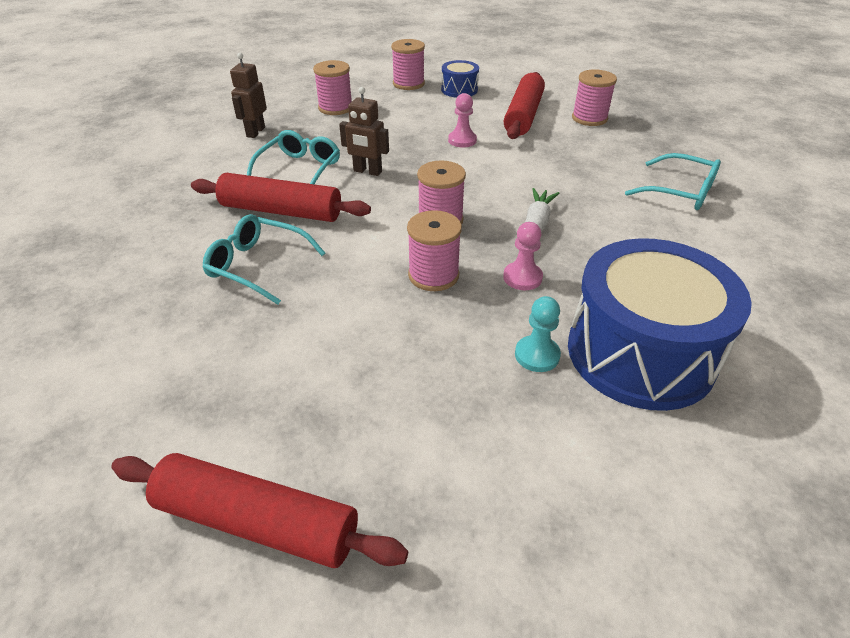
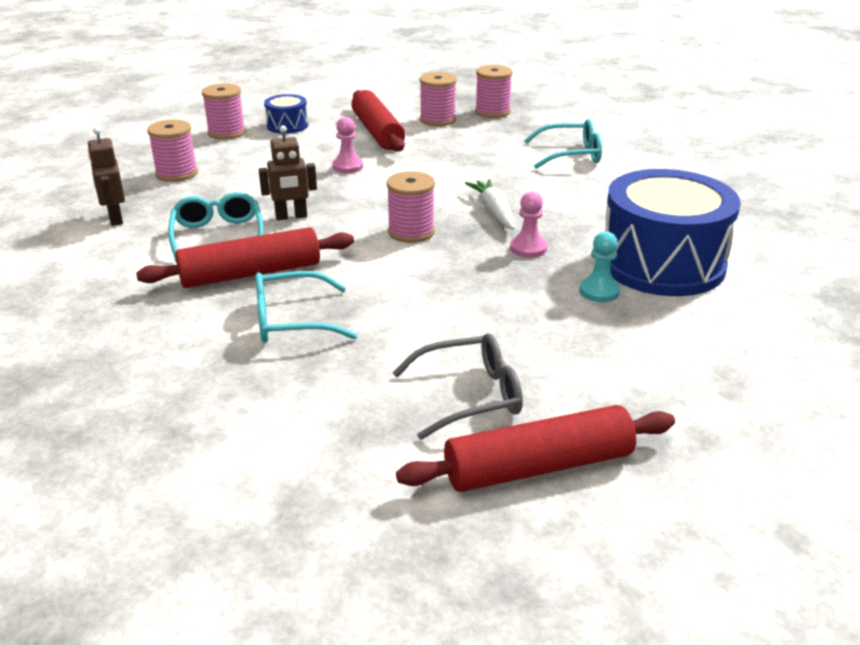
camera: 35 degrees left, 10 degrees down
pink spool [407,210,462,291] -> pink spool moved to [475,65,513,118]
none -> grey glasses [392,333,523,440]

